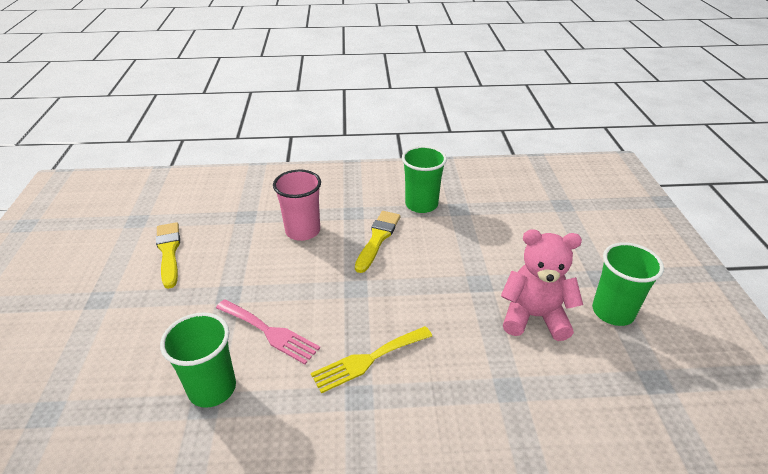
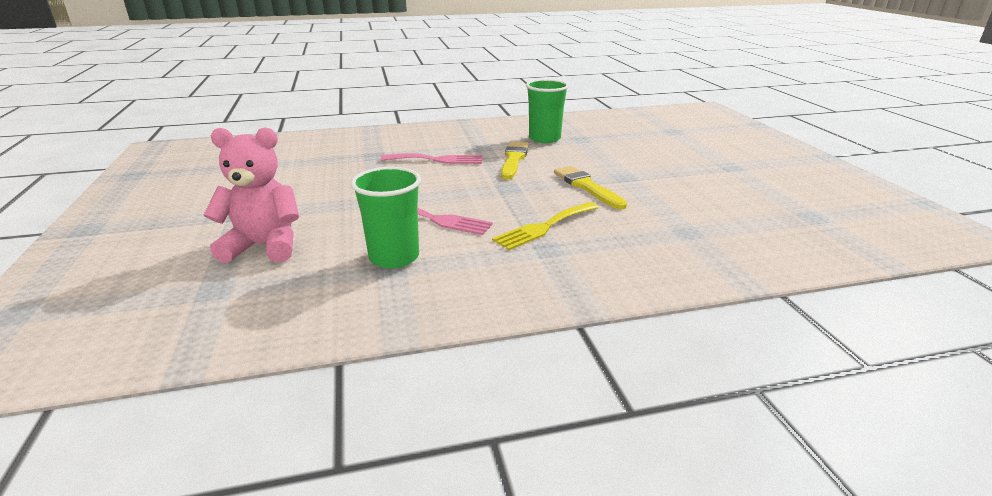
camera: 10 degrees left, 10 degrees down
yellow brush [156,222,180,289] -> yellow brush moved to [554,166,627,209]
pink cup [273,170,321,241] -> pink fork [381,153,483,164]
pink teddy bear [501,229,583,341] -> pink teddy bear moved to [204,127,299,263]
green cup [592,242,664,326] -> none

